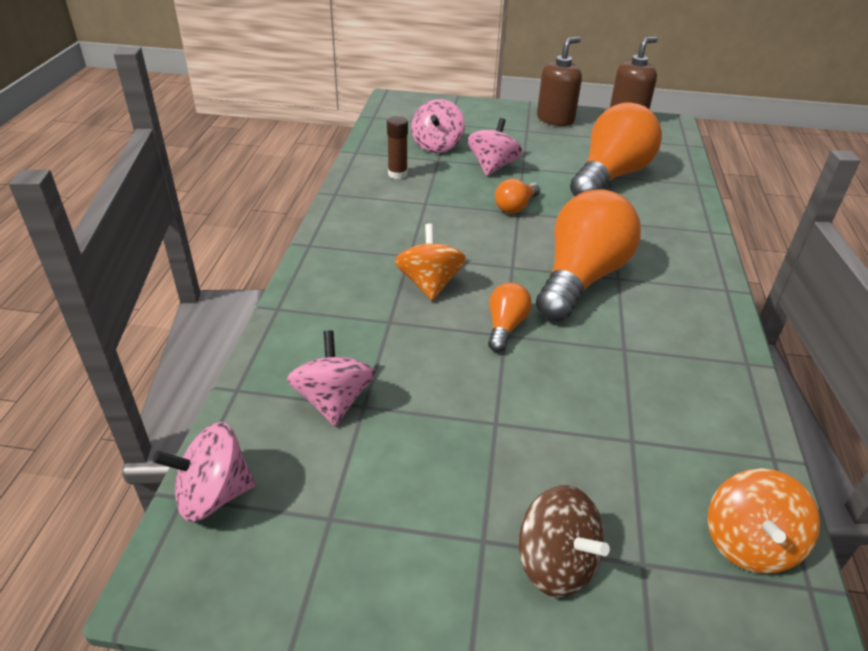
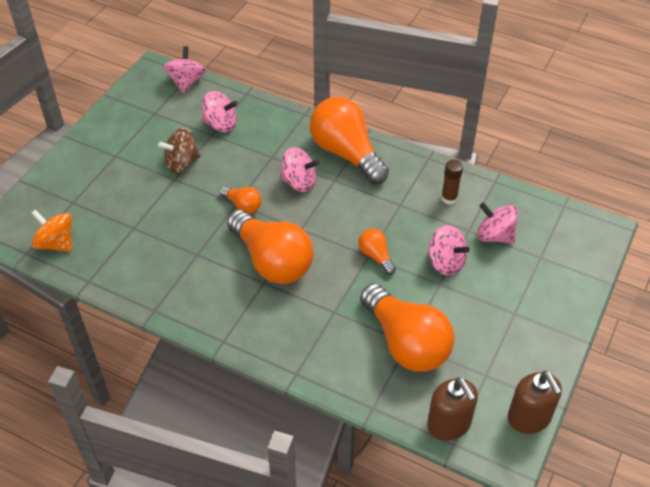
camera: 110 degrees right, 10 degrees up
orange spinning top [395,223,467,301] -> pink spinning top [280,147,319,192]
brown spinning top [519,485,610,598] -> brown spinning top moved to [158,128,200,173]
brown soap dispenser [537,37,582,126] -> brown soap dispenser moved to [427,377,478,441]
none -> orange light bulb [310,97,389,184]

